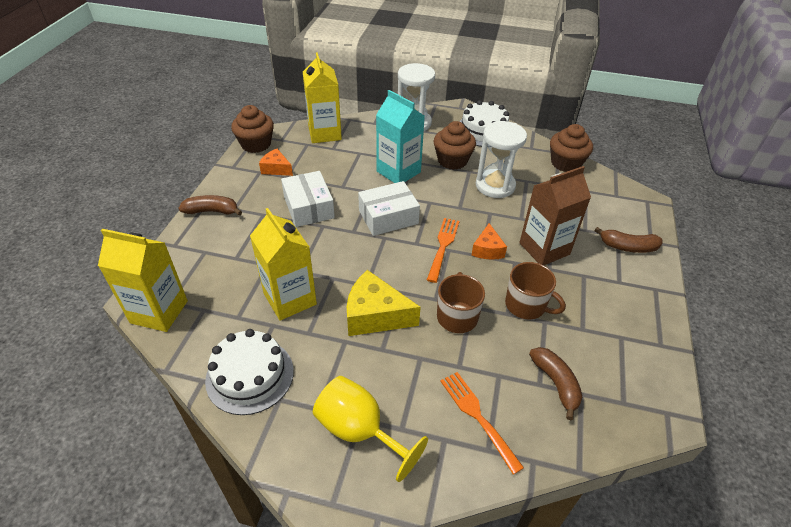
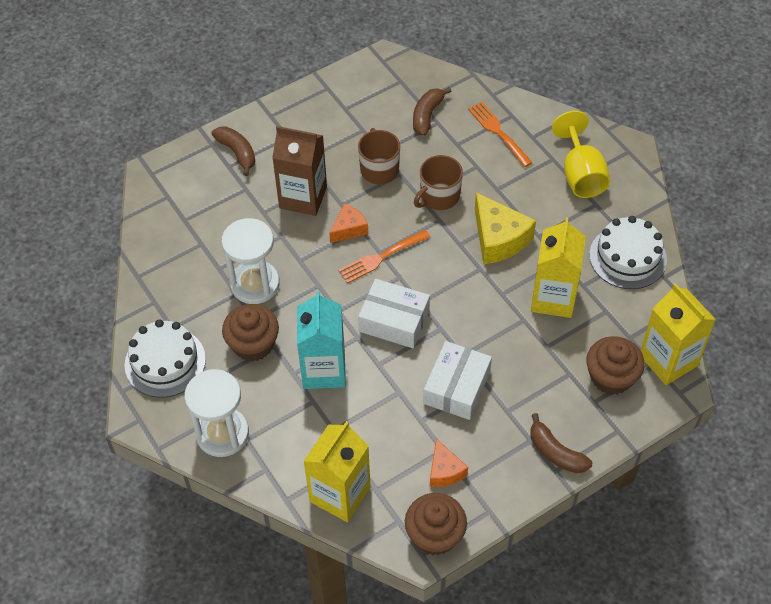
camera: 135 degrees left, 10 degrees up
orange fork [440,372,524,475] -> orange fork turned 135 degrees clockwise [468,102,533,167]
brown cupcake [550,124,593,172] -> brown cupcake moved to [586,336,645,395]

